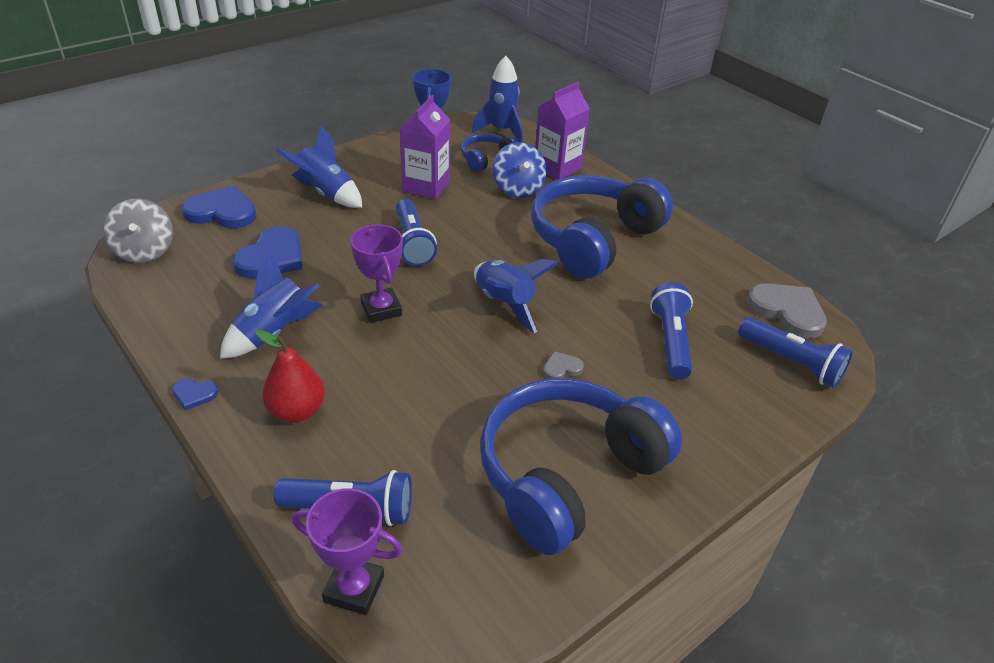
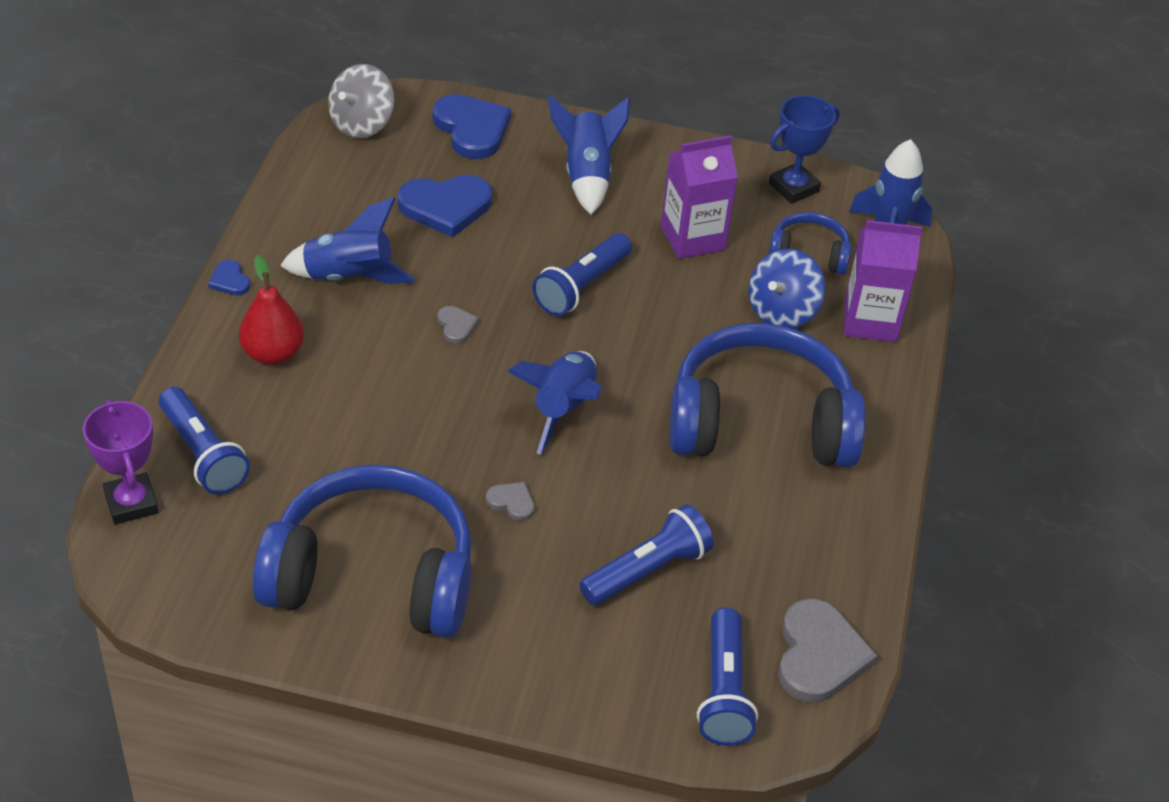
camera: 50 degrees right, 5 degrees up
purple trophy [350,225,403,323] -> grey heart [438,306,479,344]

